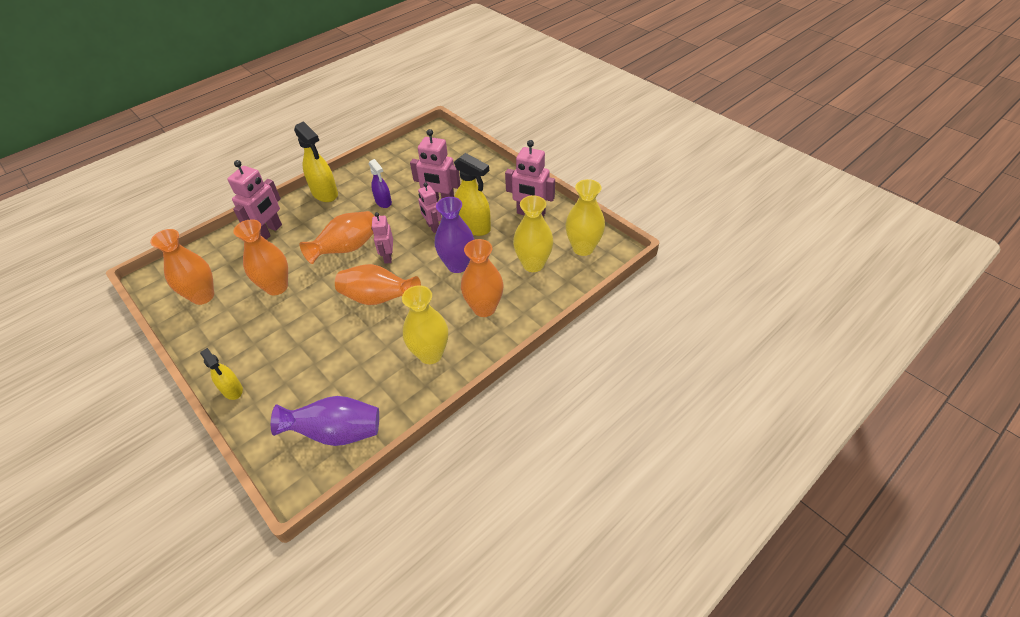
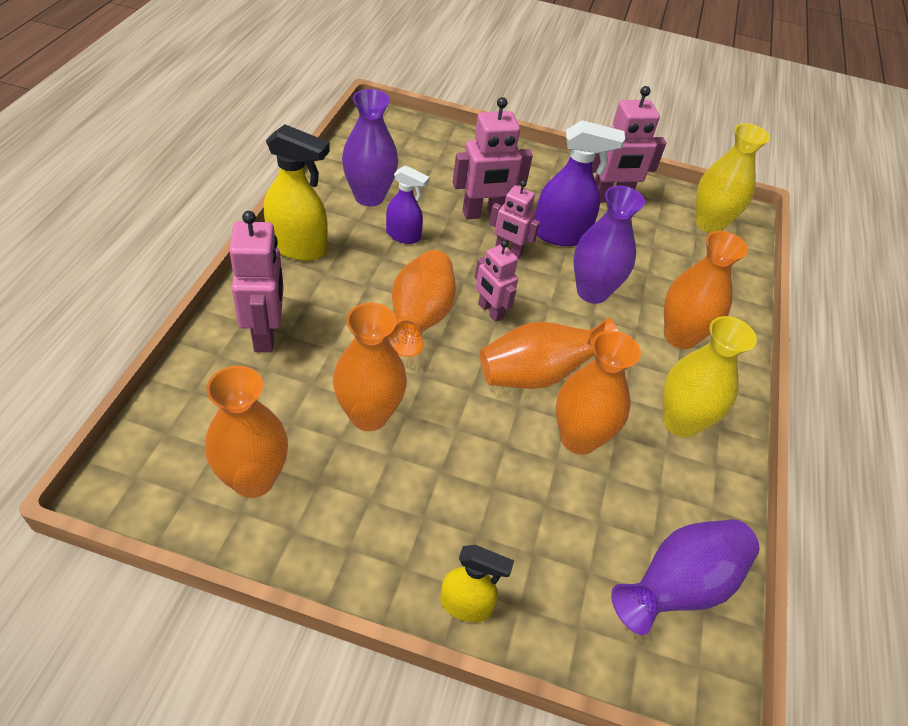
camera: 40 degrees left, 0 degrees up
yellow spray bottle [454,153,491,236] -> purple spray bottle [535,120,625,246]
yellow vase [513,195,553,272] -> none
none -> purple vase [342,89,398,207]
none -> orange vase [556,330,641,455]

